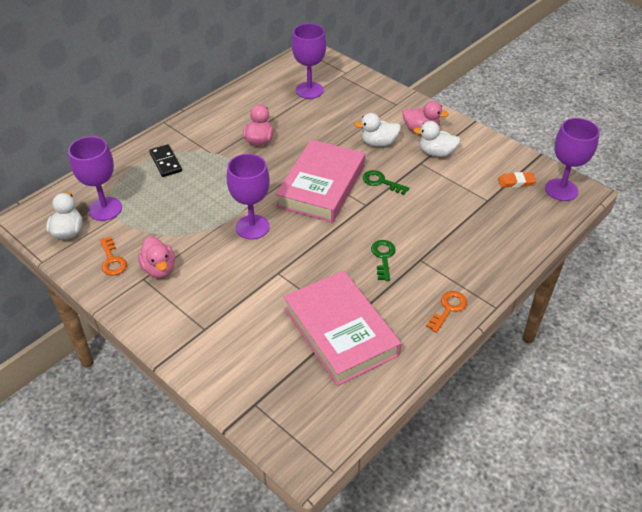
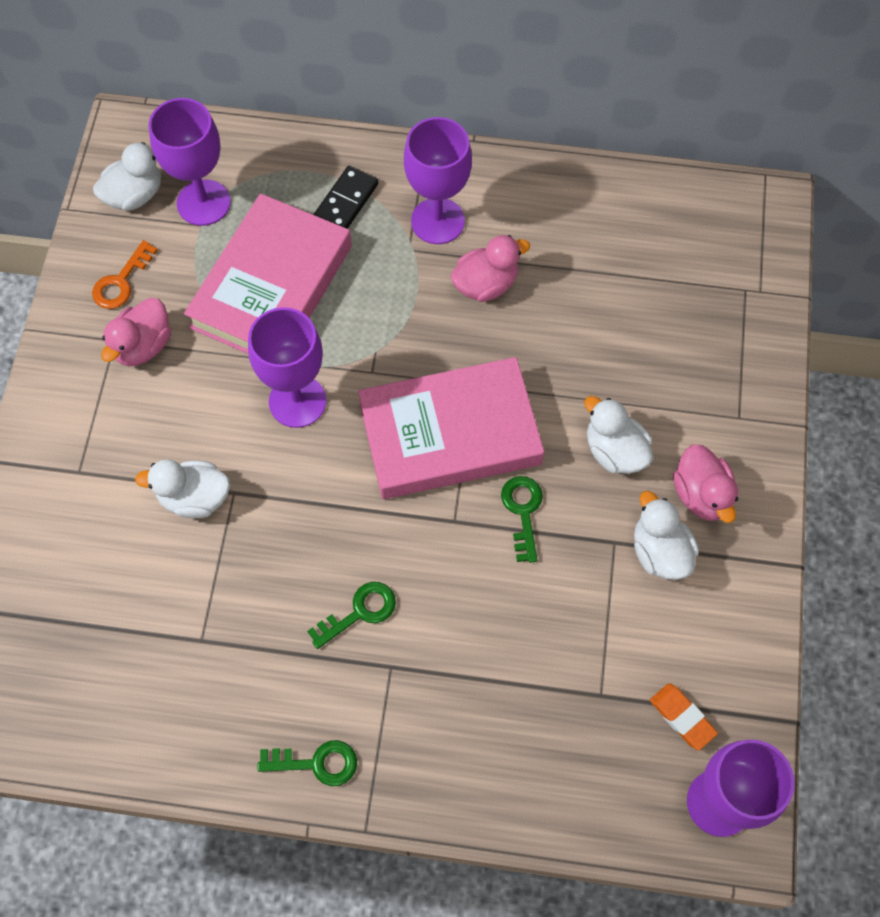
camera: 55 degrees right, 20 degrees up
pink book [284,271,401,386] -> pink book moved to [184,193,352,354]
purple goblet [292,23,326,99] -> purple goblet moved to [404,117,472,244]
orange key [426,291,467,333] -> green key [257,740,357,786]
none -> white duck [135,459,230,518]

